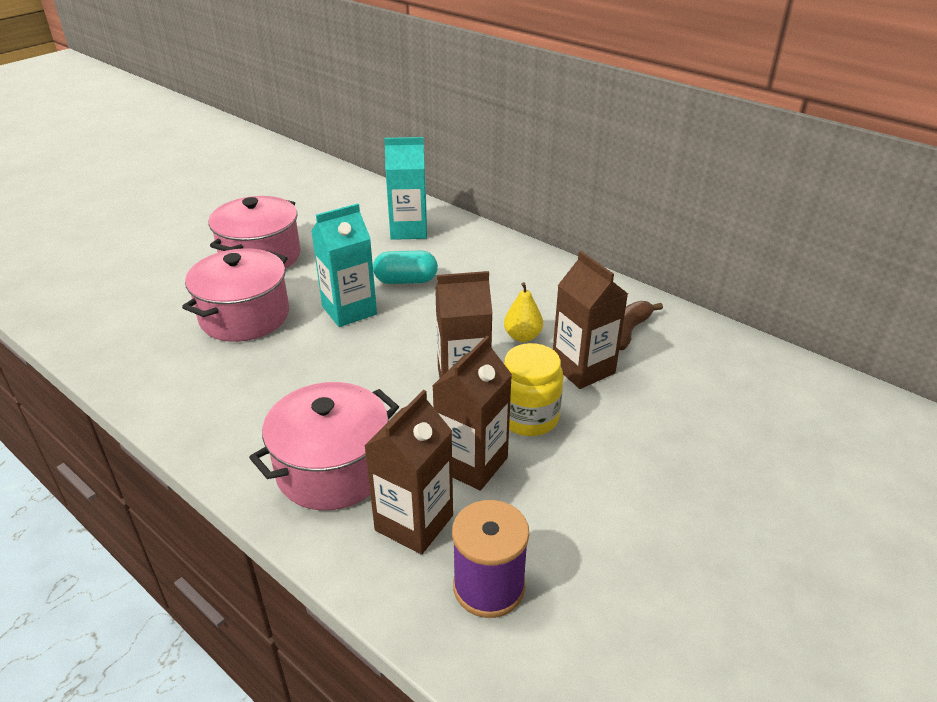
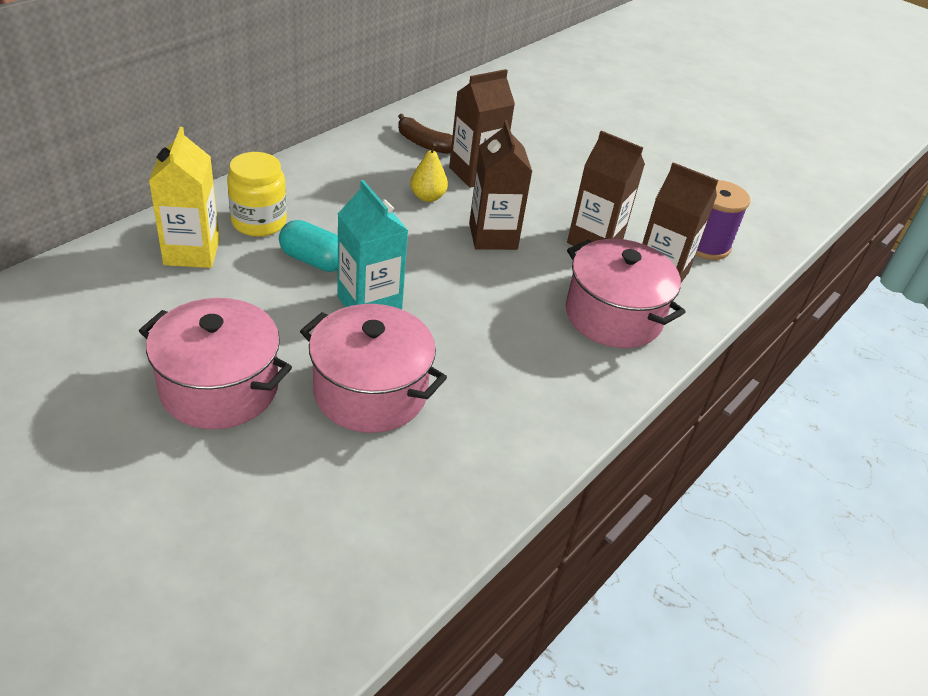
camera: 95 degrees left, 5 degrees up
turquoise capsule [373,250,438,284] -> turquoise capsule turned 60 degrees counterclockwise [279,220,338,272]
turquoise carton [384,137,427,240] -> yellow carton [149,127,220,268]
yellow jar [504,343,563,436] -> yellow jar moved to [227,152,287,237]

